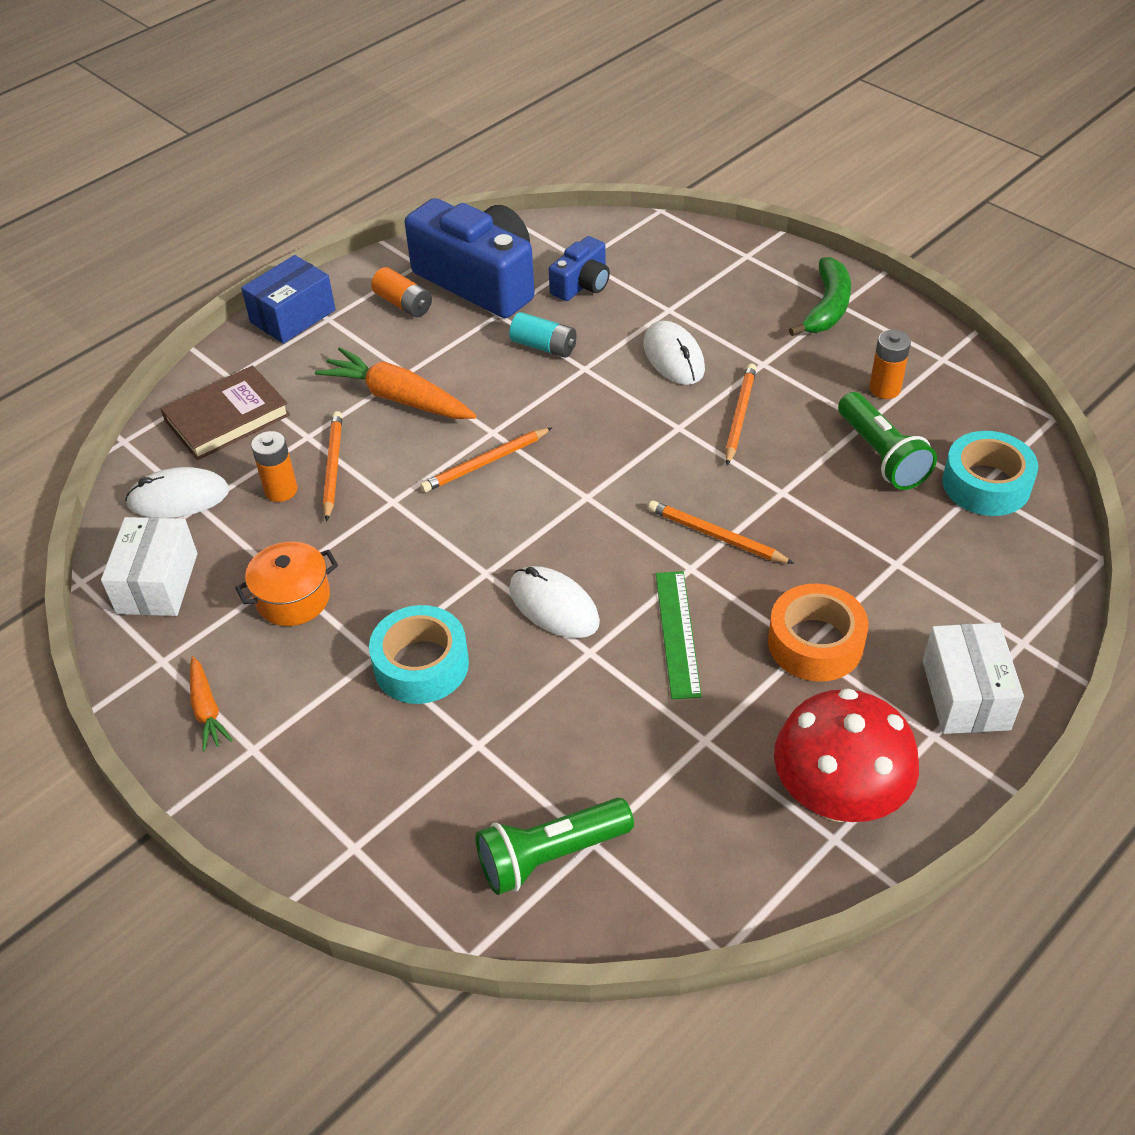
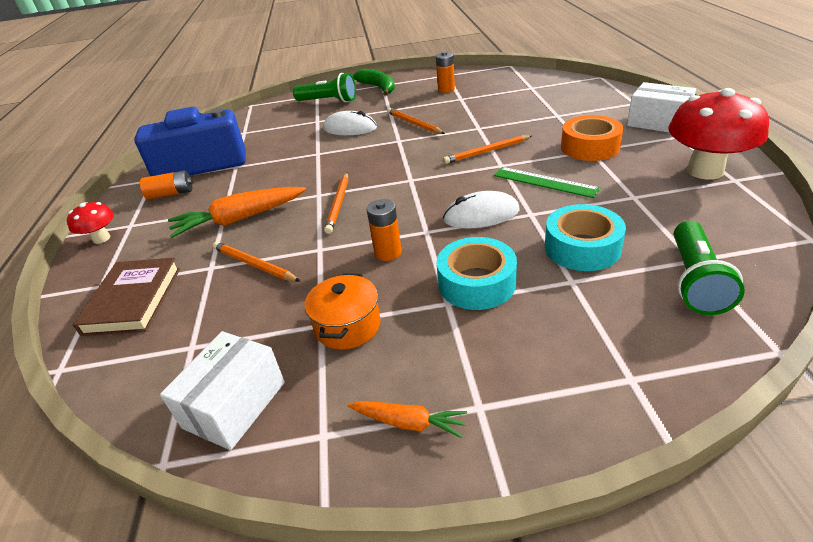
camera: 50 degrees left, 10 degrees down
white box [101,517,198,616] -> white box turned 75 degrees clockwise [160,331,285,450]
white mouse [125,467,229,518] -> none
blue box [241,255,336,344] -> red mushroom [67,202,114,244]
orange battery [251,431,297,502] -> orange battery moved to [367,199,401,261]
turquoise battery [509,312,577,358] -> none
blue camera [549,236,610,301] -> none
green flashlight [838,392,937,490] -> green flashlight moved to [293,73,356,103]
turquoise tape [943,431,1038,516] -> turquoise tape moved to [545,204,626,271]

